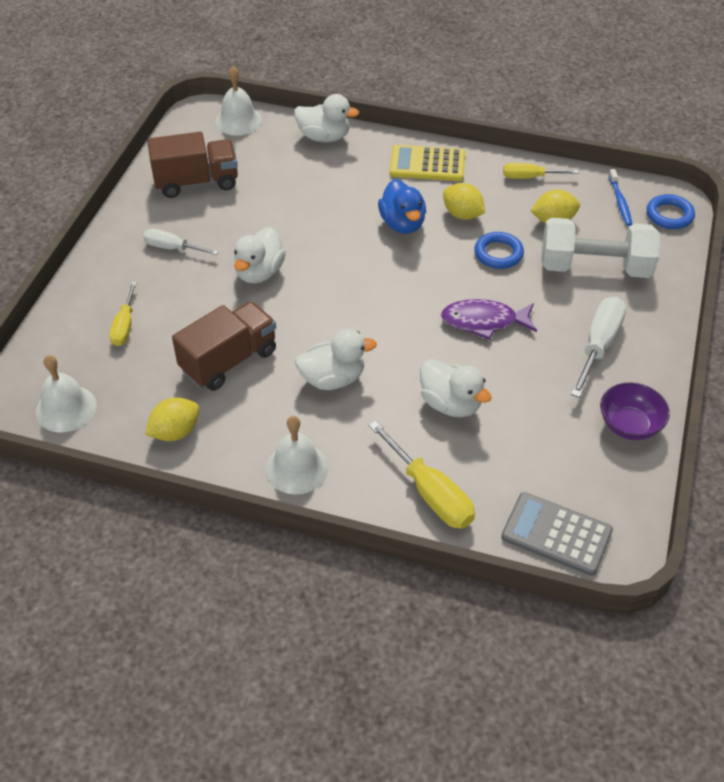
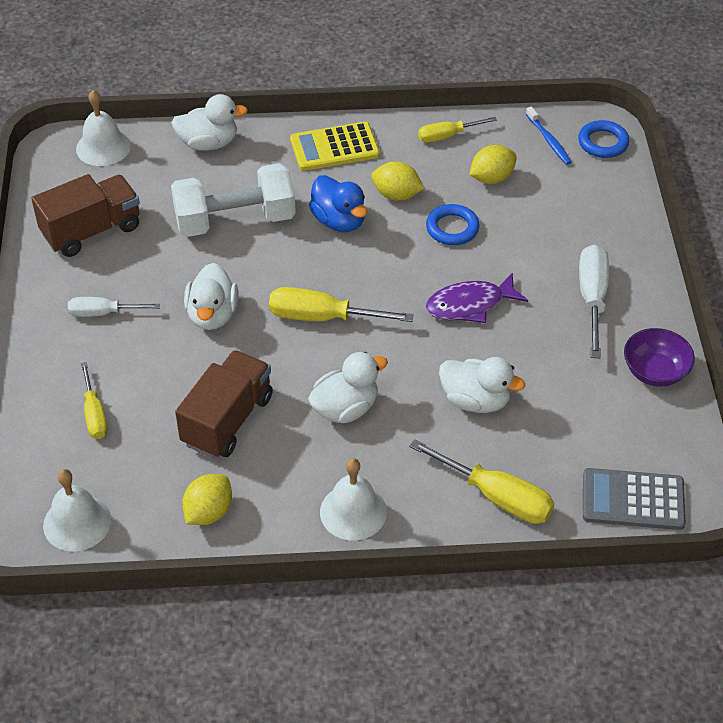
camera: 20 degrees left, 0 degrees up
white dumbbell [541,218,660,278] -> white dumbbell moved to [171,163,296,237]
none -> yellow screwdriver [269,287,414,322]

